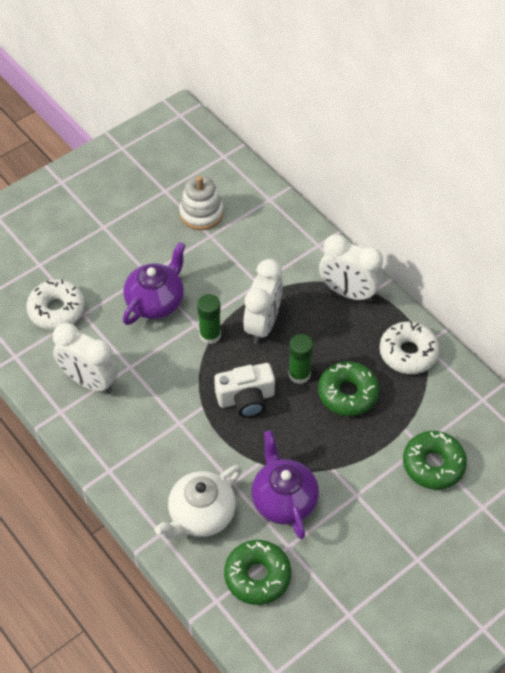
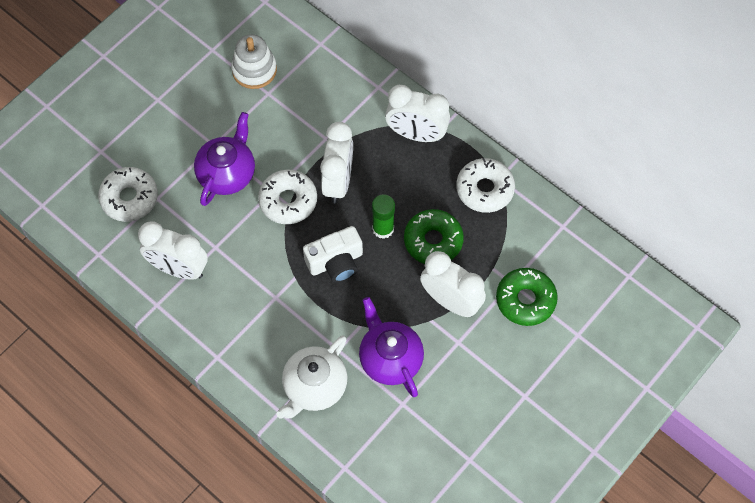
camera: 10 degrees left, 10 degrees up
green glue stick [197,294,221,344] -> white donut [258,170,317,224]
green donut [224,540,291,605] -> none
none -> white clock [420,251,486,317]

